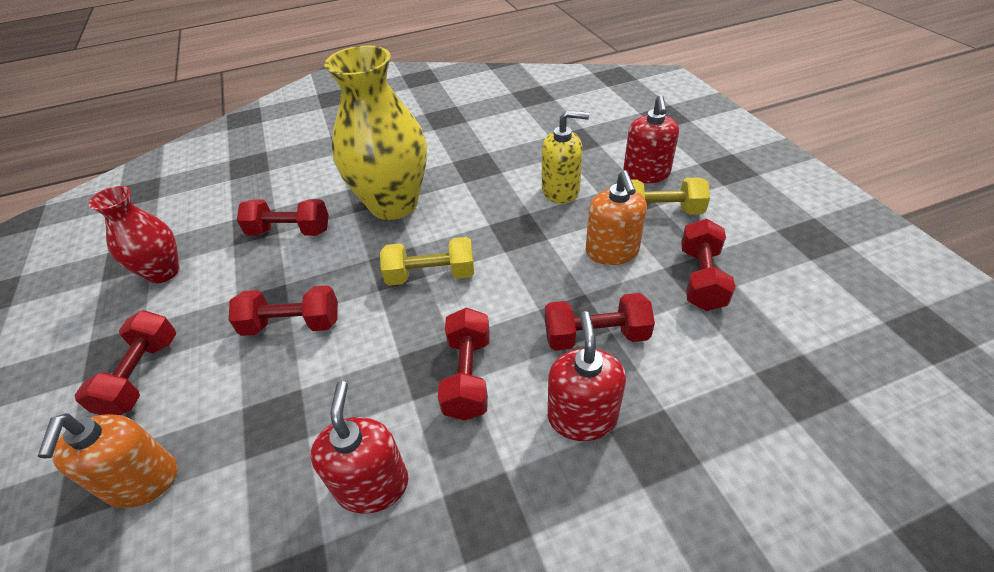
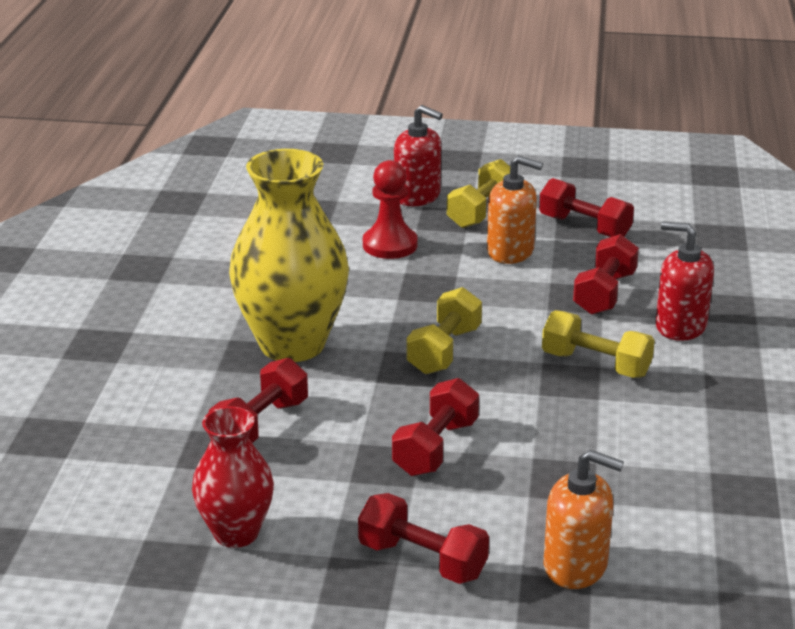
camera: 65 degrees left, 15 degrees down
red soap dispenser [311,381,409,513] -> none
red dumbbell [438,308,490,421] -> yellow dumbbell [542,310,655,378]
yellow soap dispenser [542,110,589,204] -> red pawn [363,160,418,259]

